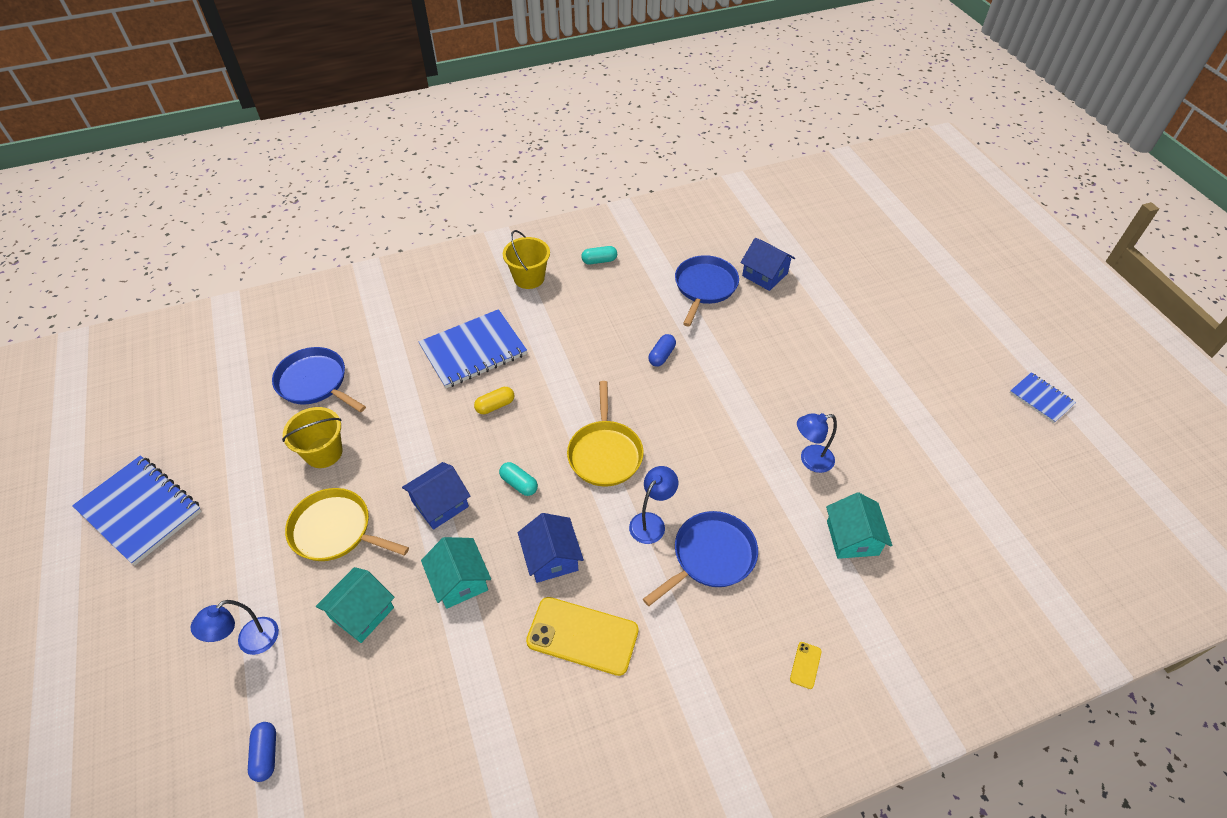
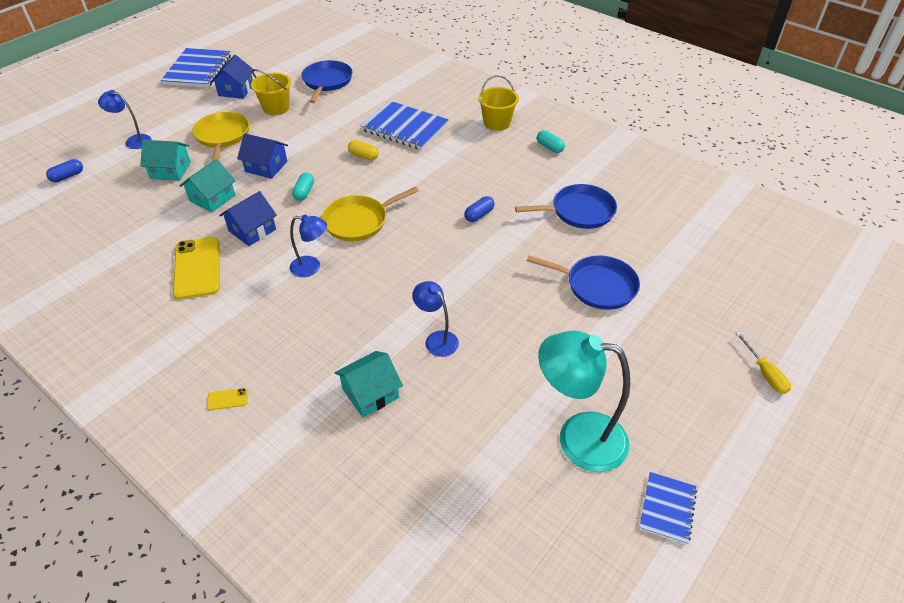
camera: 60 degrees right, 5 degrees down
blue pan [643,511,758,606] -> blue pan moved to [527,255,640,310]
blue capsule [648,334,676,367] -> blue capsule turned 45 degrees counterclockwise [465,196,495,222]
blue house [740,238,795,291] -> blue house moved to [211,55,254,99]
none -> turquoise lamp [538,331,631,472]
none -> yellow screwdriver [736,332,791,394]

